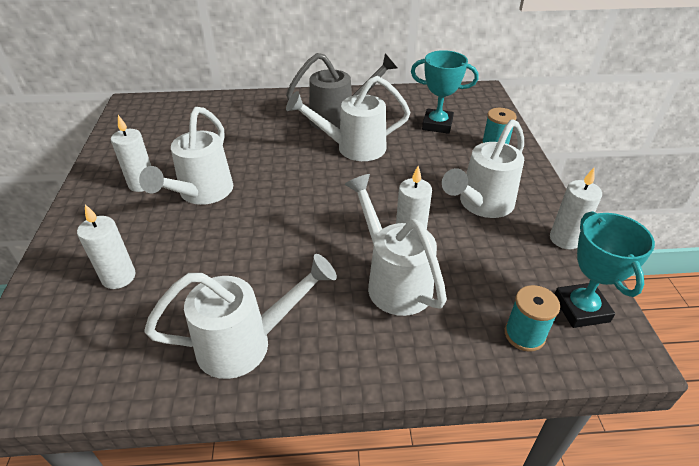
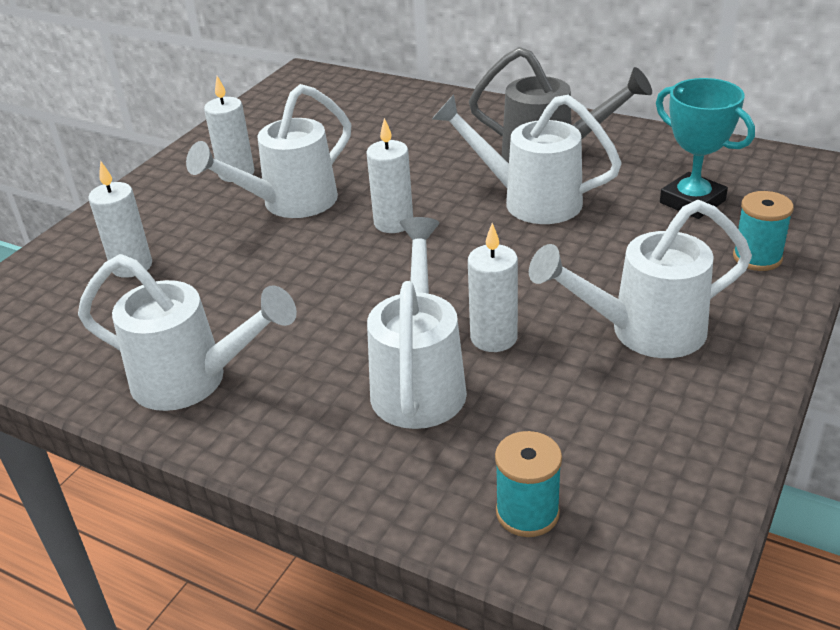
camera: 35 degrees right, 5 degrees down
white candle [550,168,602,250] -> white candle moved to [366,118,413,233]
turquoise trophy [555,211,655,328] -> none

